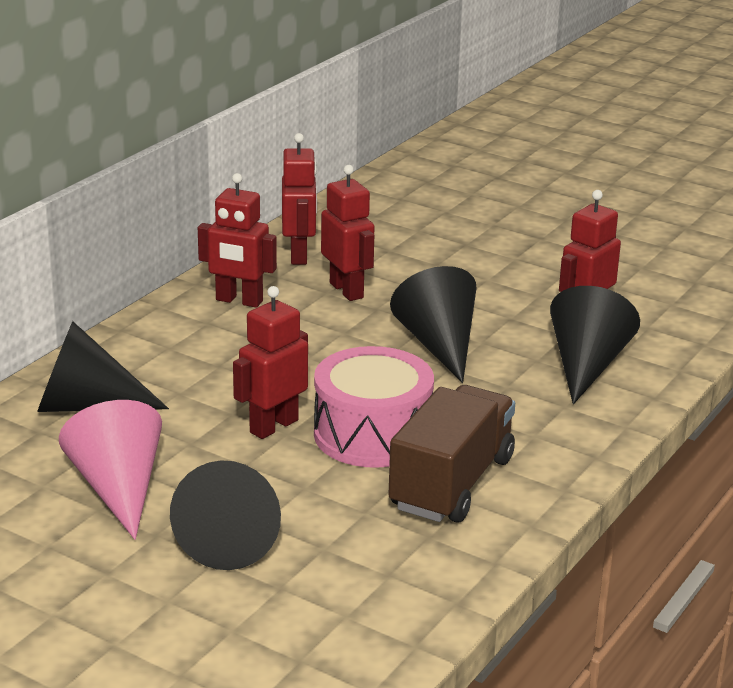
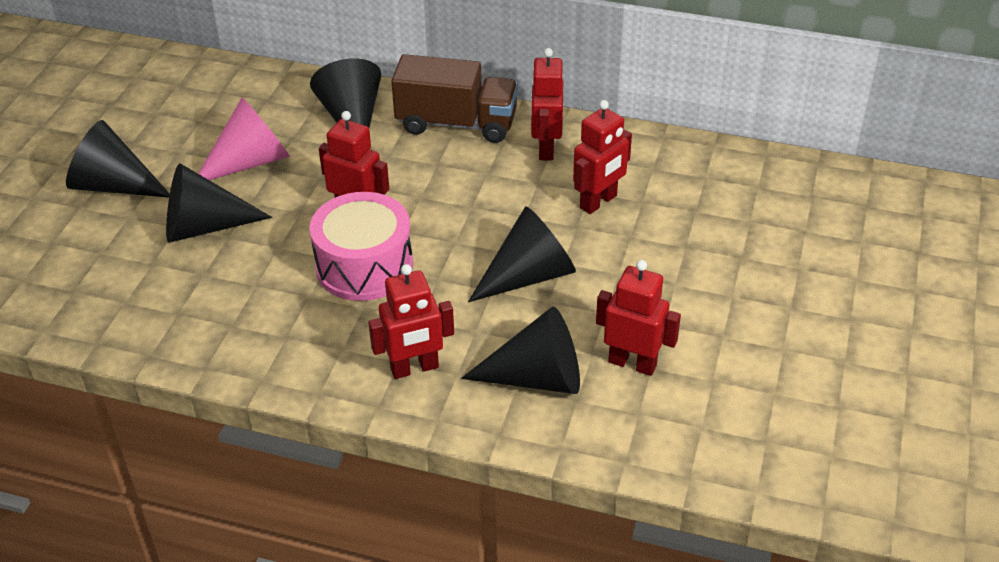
camera: 75 degrees right, 15 degrees up
red robot [282,133,317,265] -> red robot moved to [368,264,454,379]
brown truck [388,385,515,523] -> brown truck moved to [391,54,518,143]
none -> black cone [66,120,170,198]

